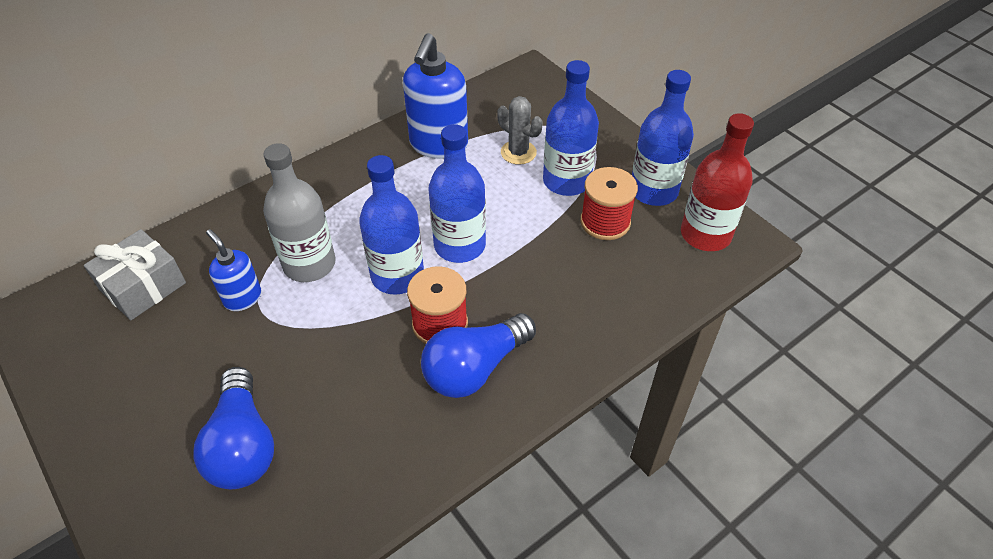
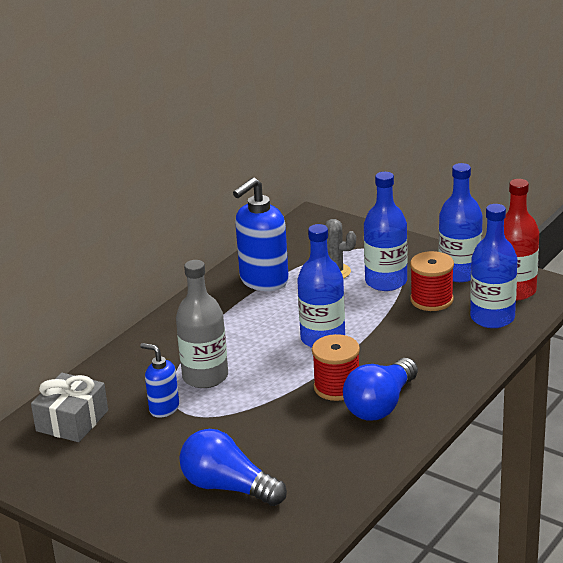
camera: 15 degrees left, 20 degrees down
blue light bulb [193,367,274,489] -> blue light bulb turned 150 degrees clockwise [179,429,287,506]
blue bottle [359,155,424,295] -> blue bottle moved to [470,204,517,328]
blue soap dispenser [403,33,468,159] -> blue soap dispenser turned 45 degrees clockwise [233,177,289,291]

